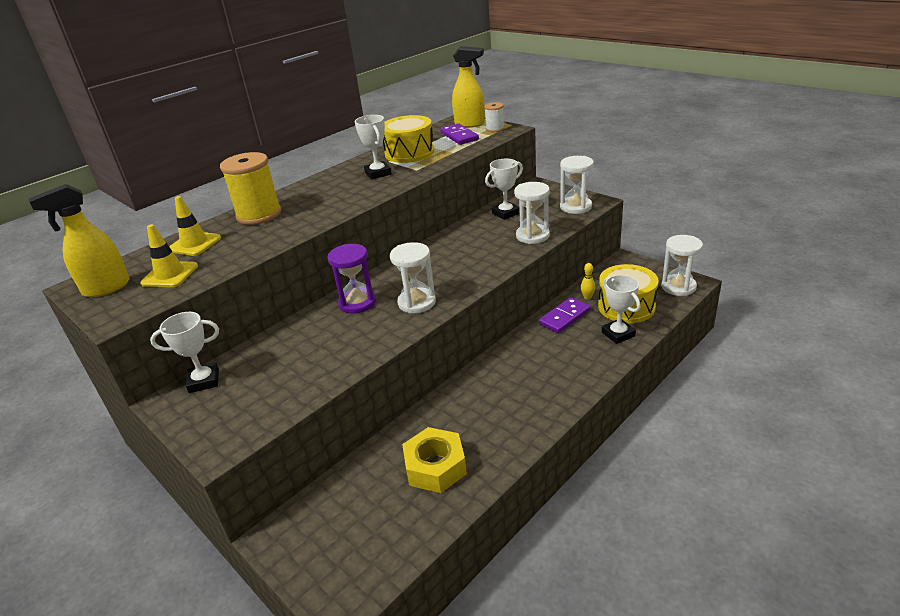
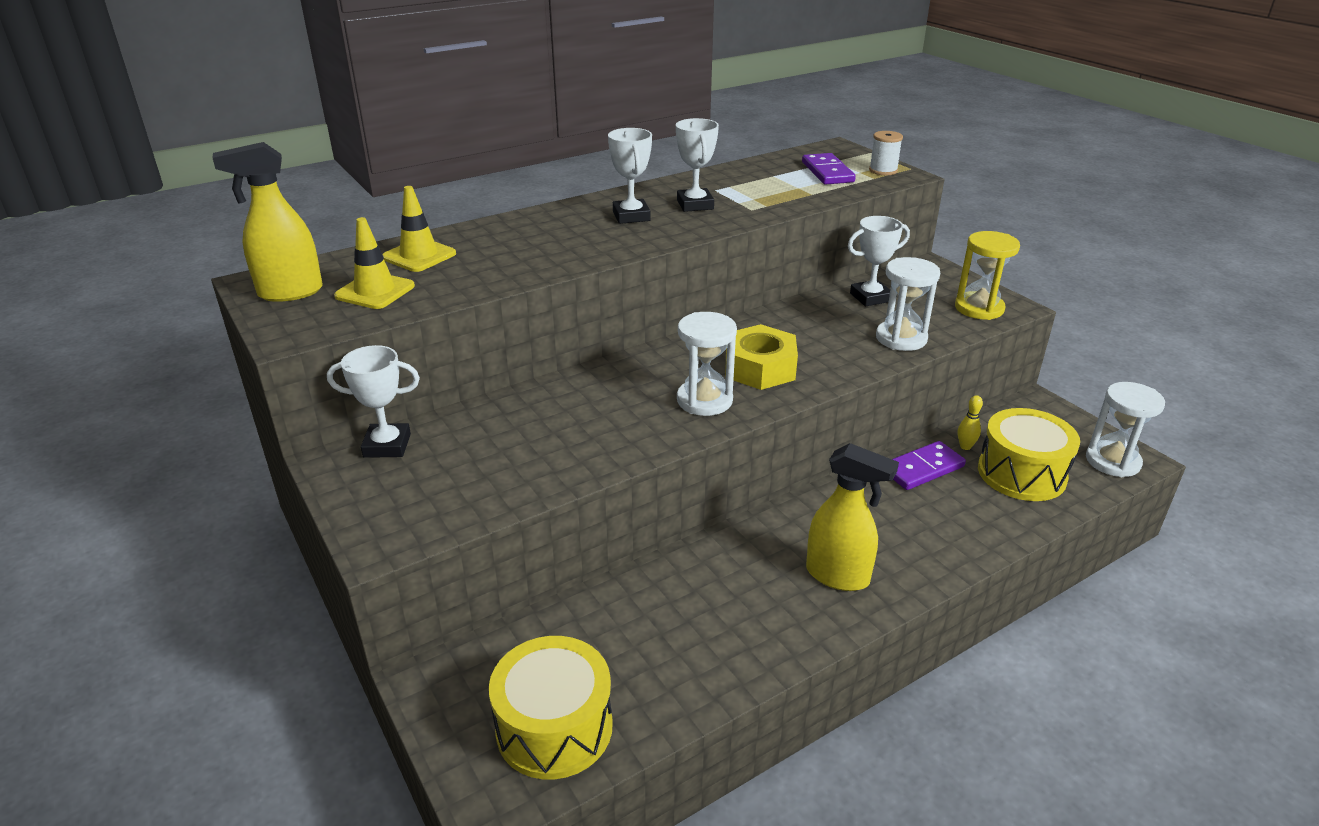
camera: 10 degrees right, 0 degrees up
yellow spool [220,152,281,225] -> none
purple hourglass [328,244,376,314] -> none
yellow drum [383,115,435,163] -> yellow drum moved to [489,636,613,779]
yellow nut [402,427,467,493] -> yellow nut moved to [725,324,798,390]
yellow spray bottle [452,46,485,128] -> yellow spray bottle moved to [806,443,899,591]
white hourglass [560,156,594,214] -> yellow hourglass [955,231,1020,320]
white trophy [602,275,640,344] -> white trophy moved to [608,128,652,224]

